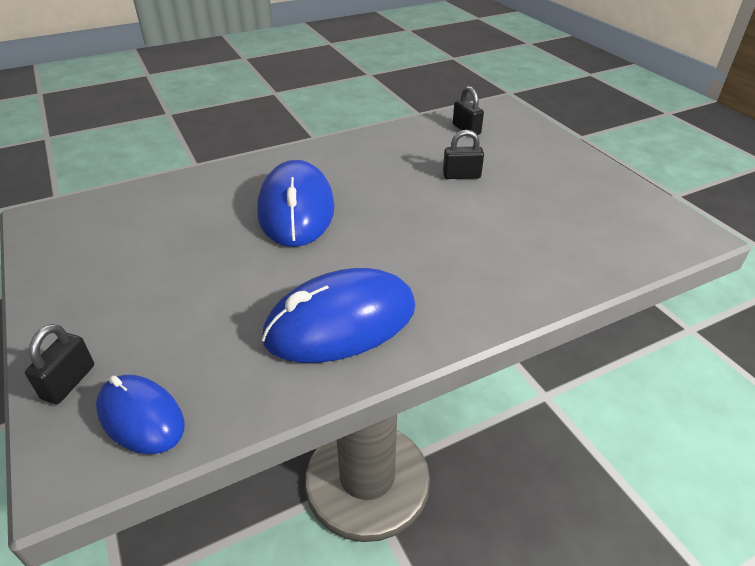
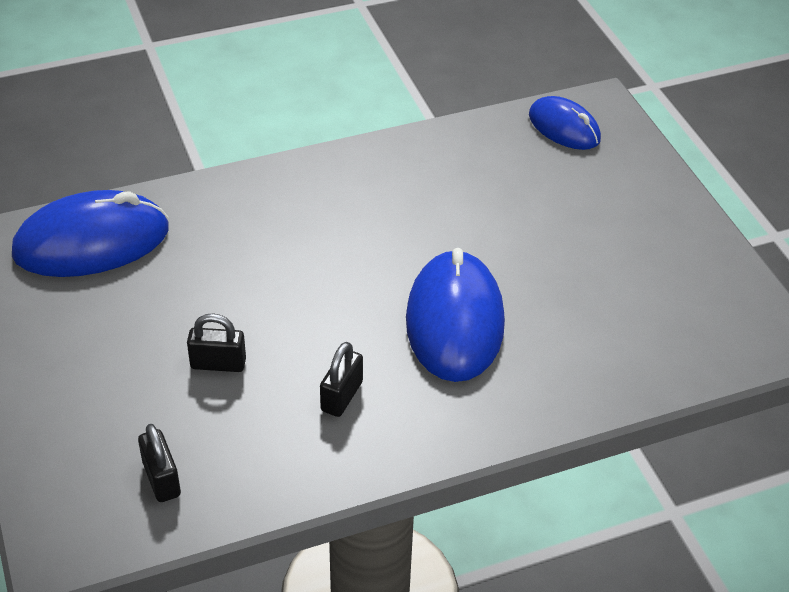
camera: 175 degrees left, 5 degrees up
black padlock [25,324,94,404] -> black padlock moved to [320,342,363,417]
blue mouse [262,268,415,363] -> blue mouse moved to [12,190,169,277]

